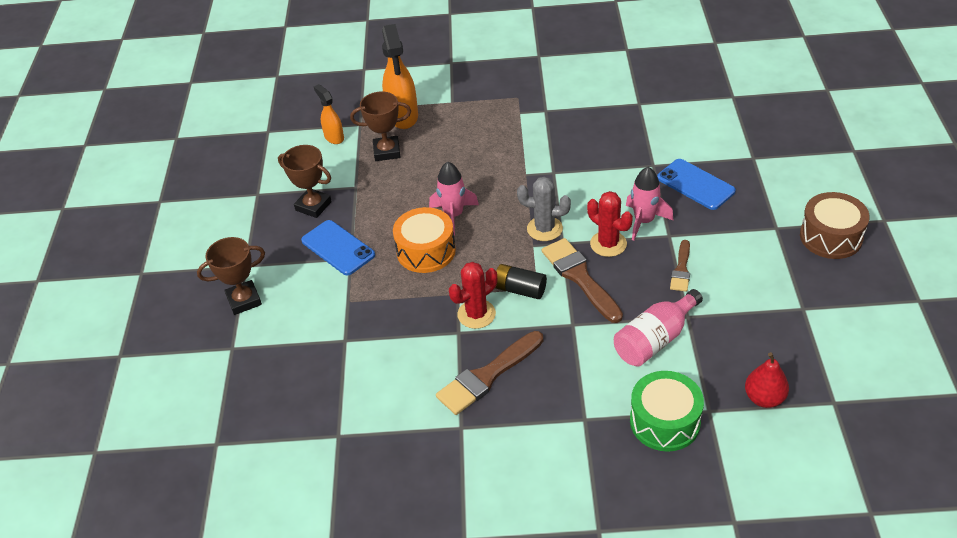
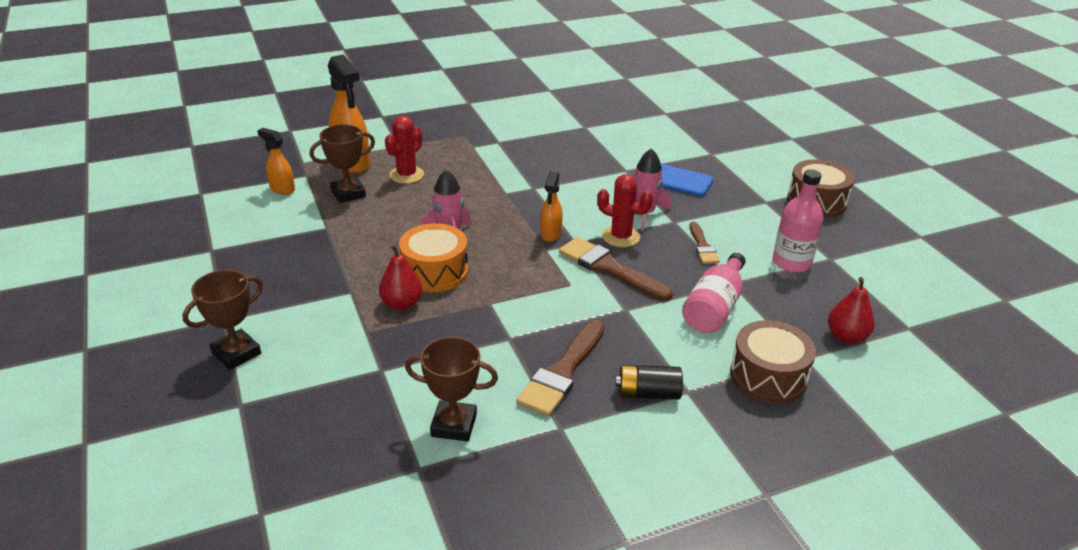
camera: 25 degrees left, 10 degrees down
brown trophy [278,145,332,218] -> brown trophy moved to [405,337,498,441]
blue phone [301,220,375,275] -> none
red cactus [449,262,497,329] -> red cactus moved to [385,116,424,184]
black battery [495,264,547,299] -> black battery moved to [615,365,683,399]
grey cactus [517,177,571,241] -> orange spray bottle [540,172,563,242]
green drum [630,371,704,452] -> brown drum [730,320,816,404]
none -> red pear [379,245,422,310]
none -> pink bottle [773,169,824,272]

